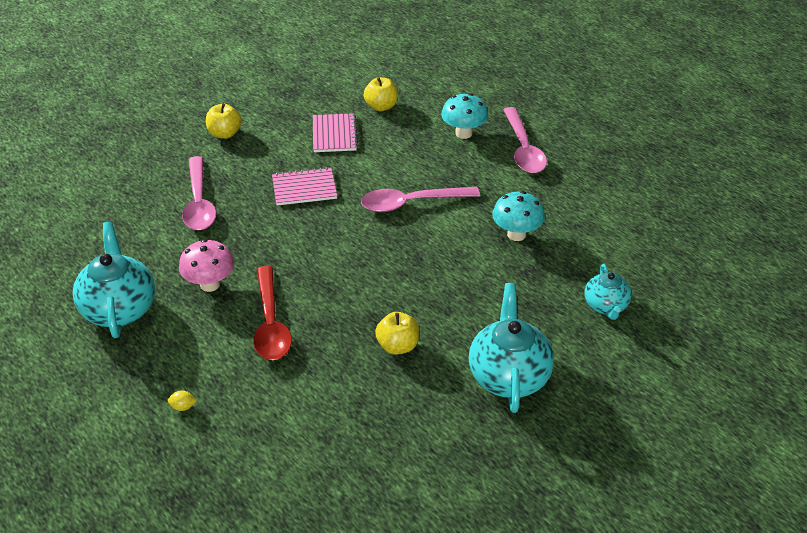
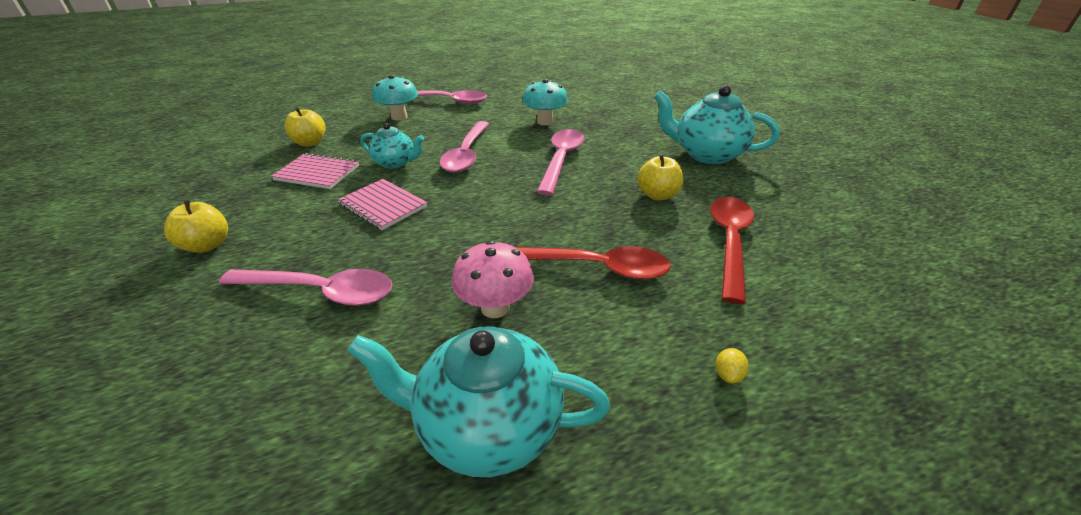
camera: 70 degrees left, 5 degrees down
pink notebook [272,167,337,205] -> pink notebook turned 60 degrees counterclockwise [337,179,427,230]
turquoise teapot [584,264,632,320] -> turquoise teapot moved to [360,123,424,169]
none -> pink spoon [537,129,584,196]
none -> red spoon [710,197,754,304]

